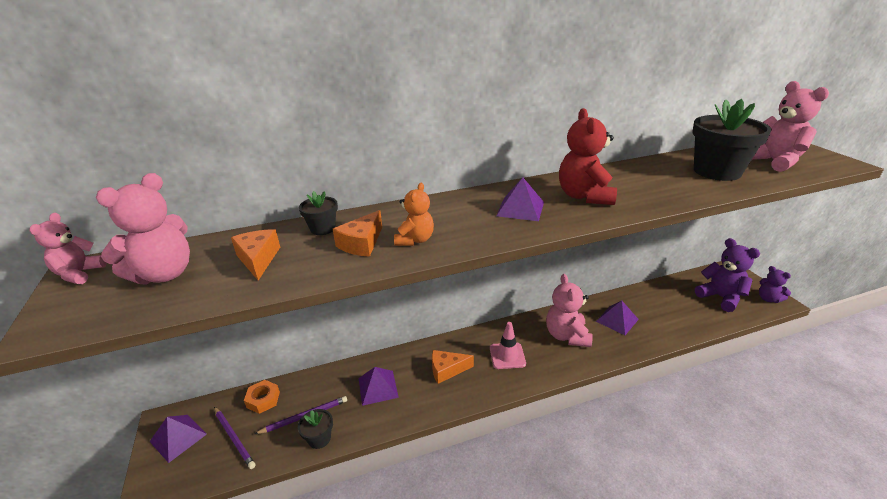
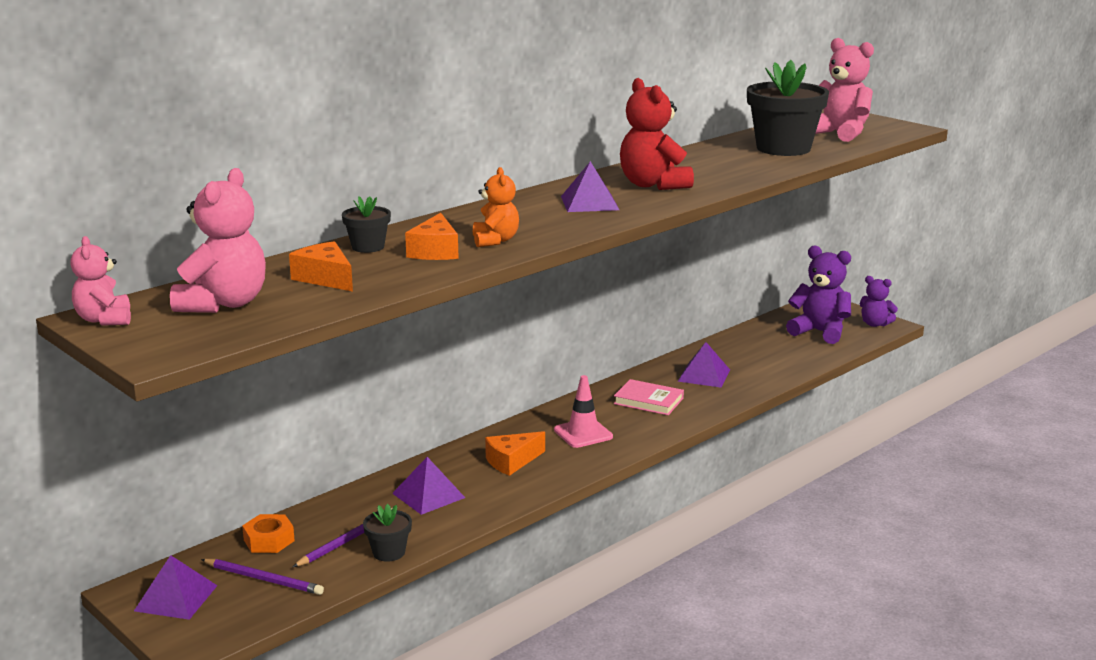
camera: 25 degrees left, 10 degrees down
pink teddy bear [546,274,593,347] -> pink book [614,379,684,415]

